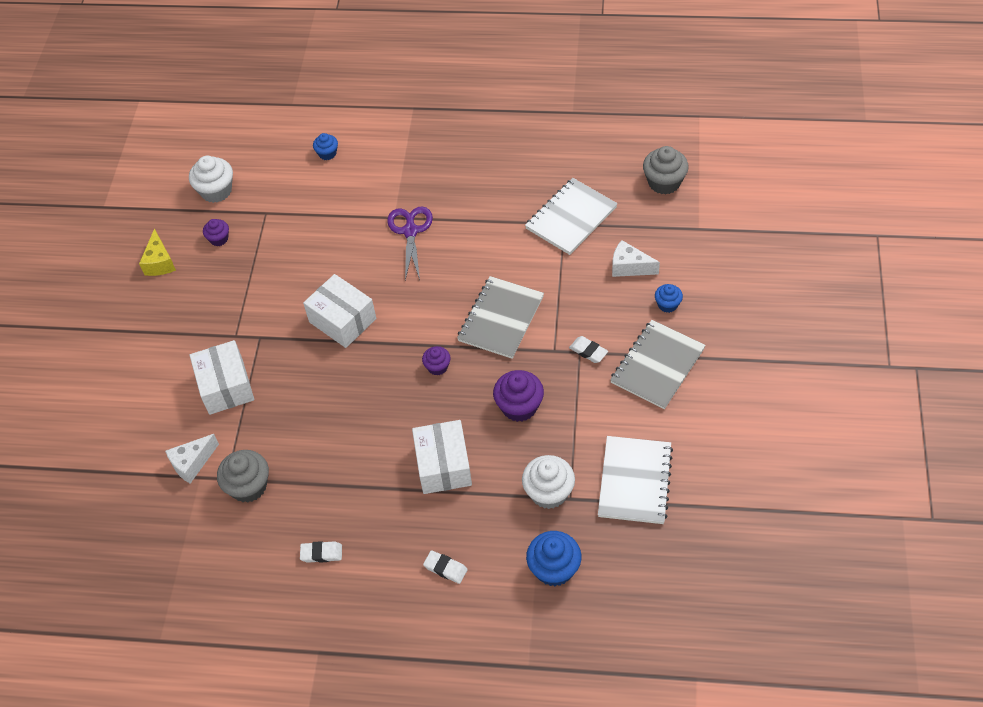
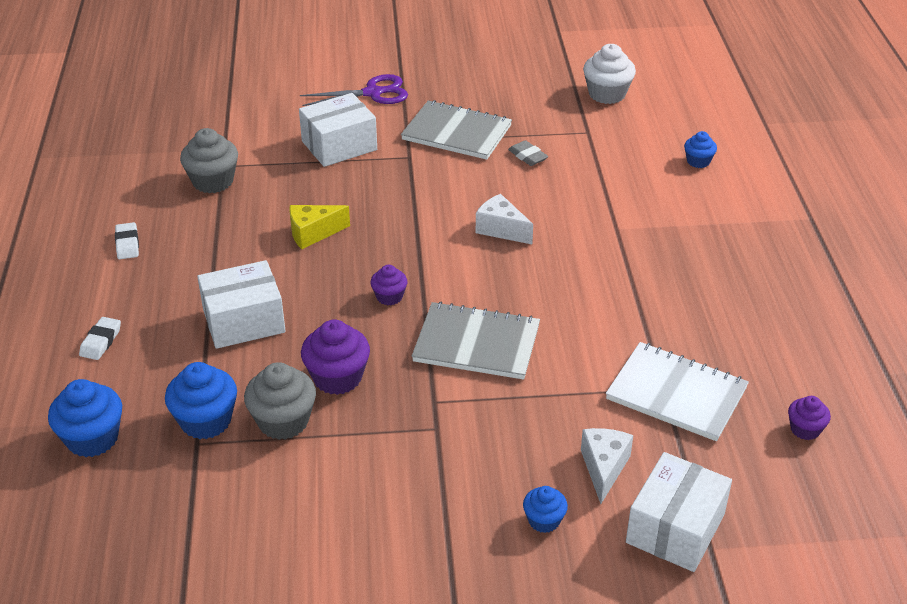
camera: 75 degrees right, 15 degrees down
yellow cheese [139,228,176,276] -> yellow cheese moved to [289,205,350,249]
white cheese [165,434,219,484] -> white cheese moved to [476,194,533,244]
purple cupcake [203,219,229,246] -> purple cupcake moved to [788,396,831,440]
white box [303,274,376,348] -> white box moved to [626,452,732,572]
purple scissors [387,206,433,280] -> purple scissors moved to [300,74,408,106]
white cupcake [522,455,575,509] -> blue cupcake [165,362,237,439]
white eraser [569,336,608,363] -> none
white notebook [598,436,673,524] -> none
grey notebook [610,320,706,409] -> grey notebook moved to [401,100,512,160]
grey cupcake [643,146,689,195] -> grey cupcake moved to [244,362,316,440]
none -> grey eraser [508,140,548,166]

